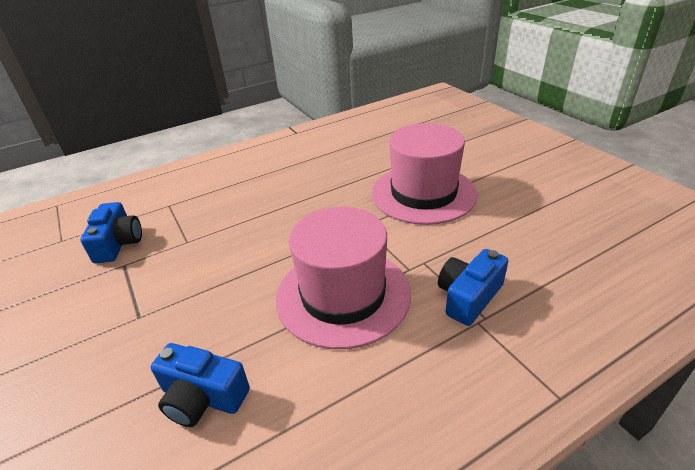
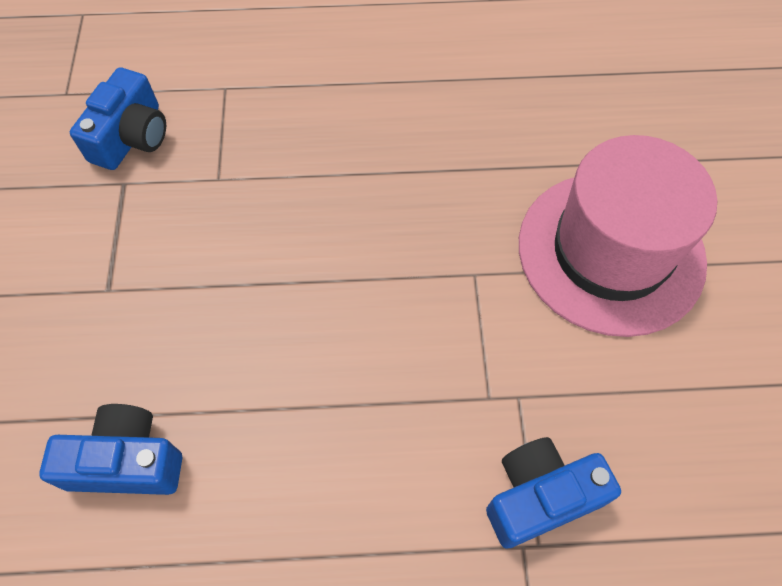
camera: 25 degrees right, 25 degrees up
blue camera [151,343,250,427] -> blue camera turned 135 degrees clockwise [39,404,182,495]
pink hat [276,207,411,349] -> none

